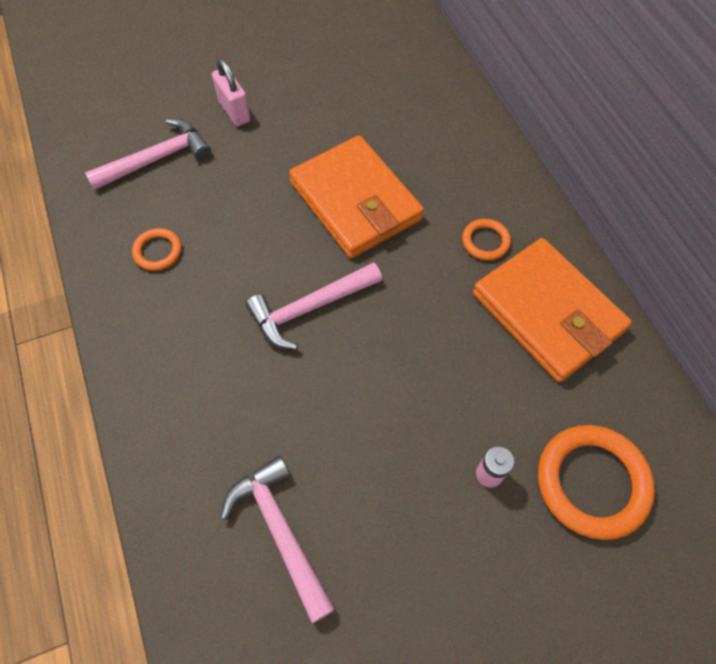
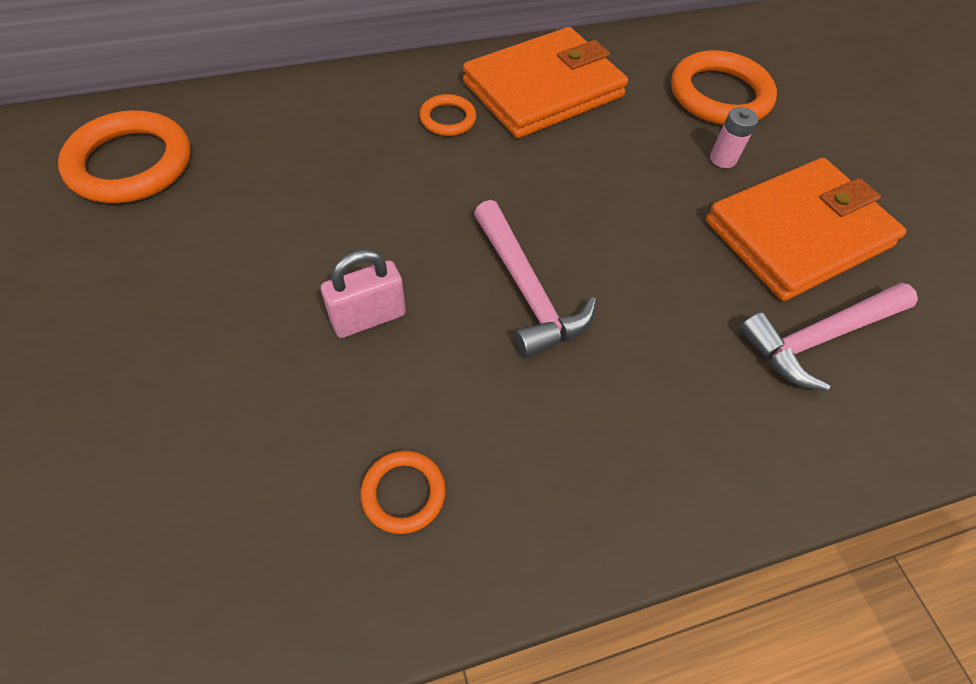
camera: 90 degrees left, 5 degrees down
pink hammer [85,119,211,190] -> none
pink padlock [212,58,251,126] -> pink padlock moved to [321,250,406,338]
orange wallet [289,135,424,258] -> orange wallet moved to [706,158,906,301]
none -> orange ring [58,110,191,203]

